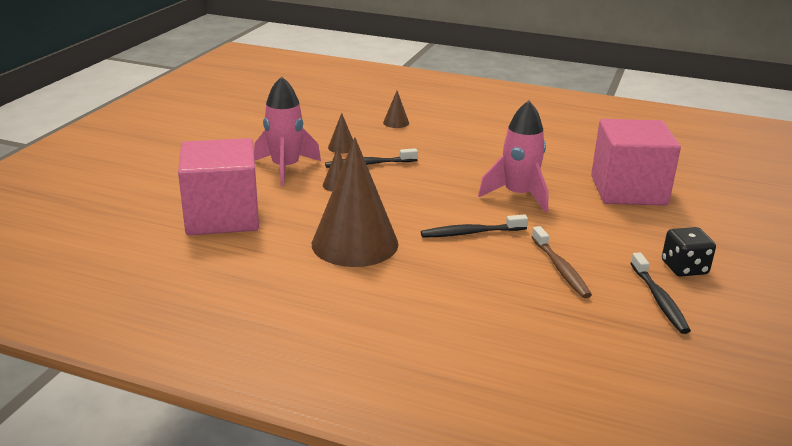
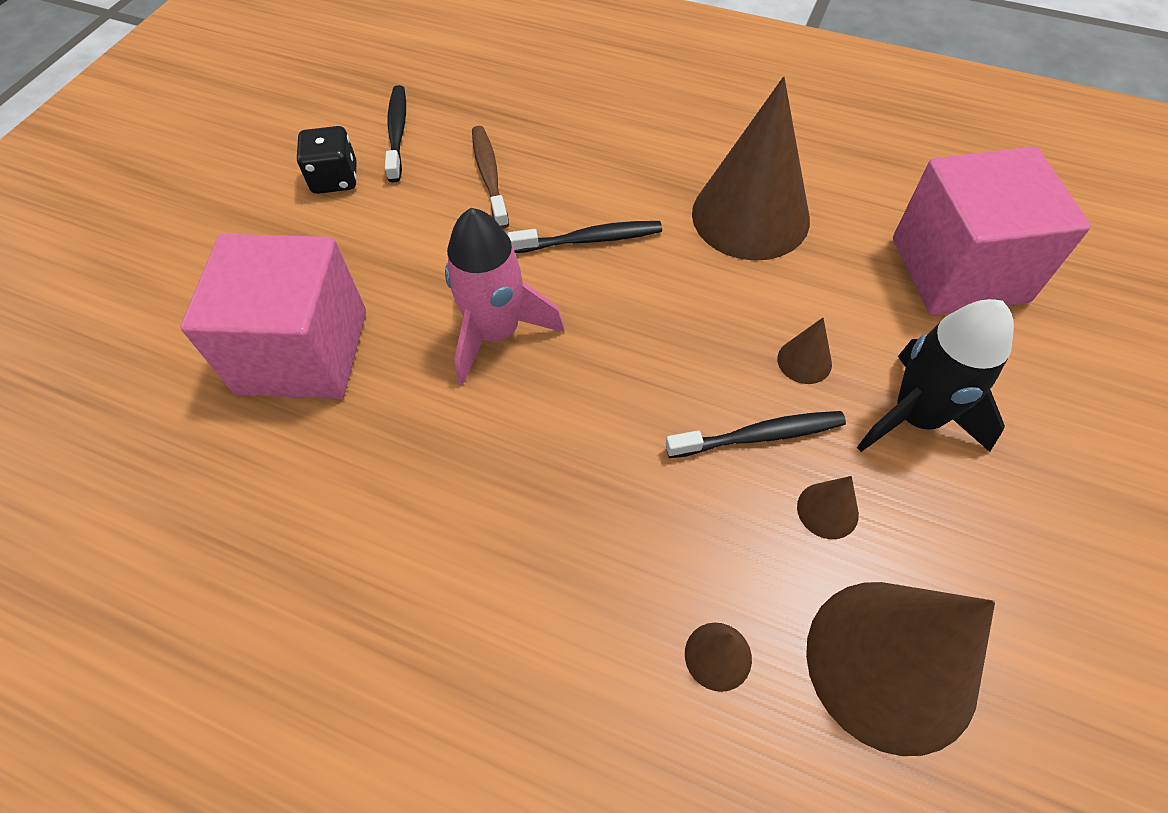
camera: 175 degrees left, 30 degrees up
pink rocket [254,76,321,186] -> black rocket [857,299,1014,452]
none -> brown cone [806,582,995,756]

